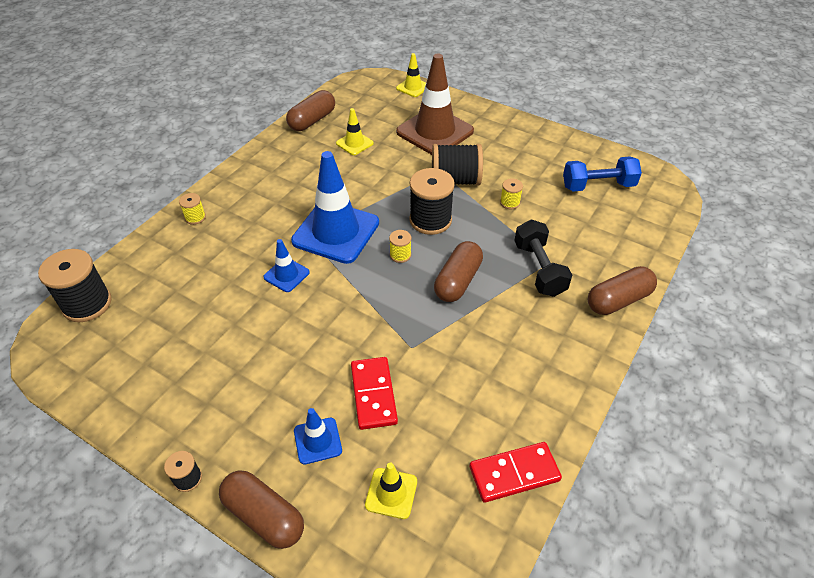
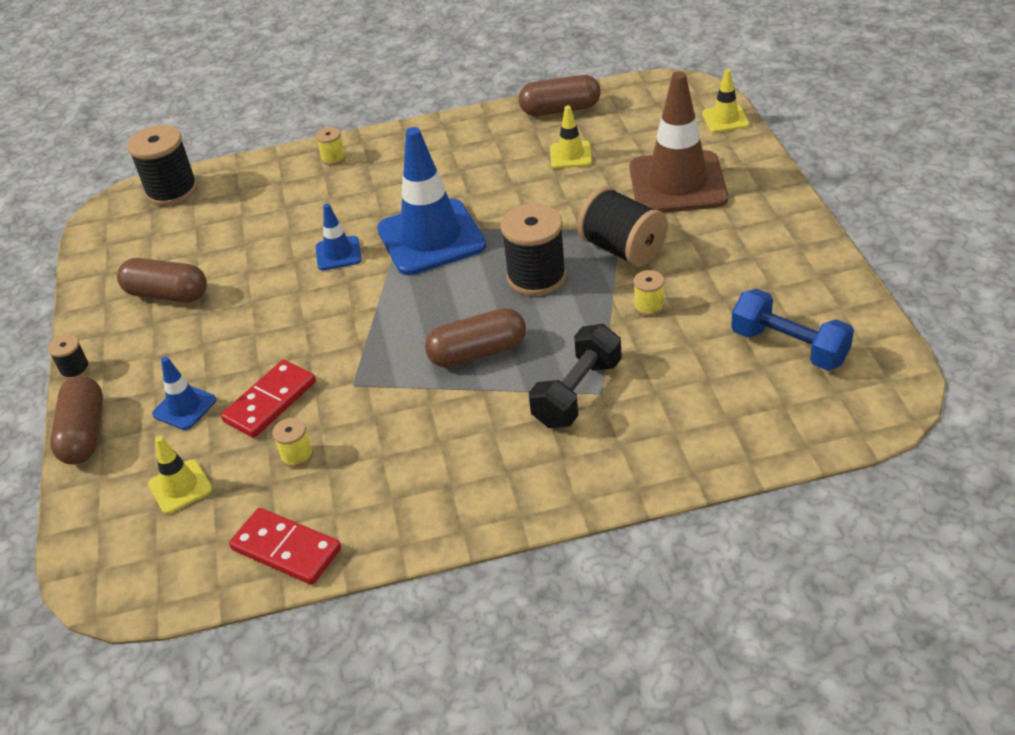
camera: 50 degrees right, 5 degrees down
yellow spool [389,230,411,263] -> yellow spool moved to [272,418,313,468]
brown capsule [588,266,657,315] -> brown capsule moved to [117,258,207,303]

